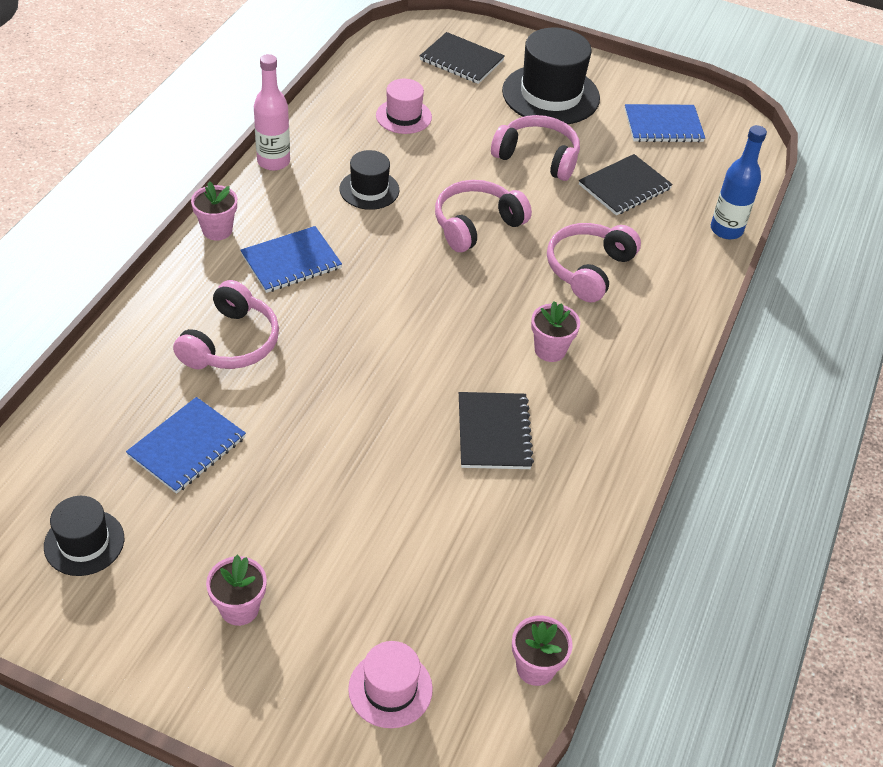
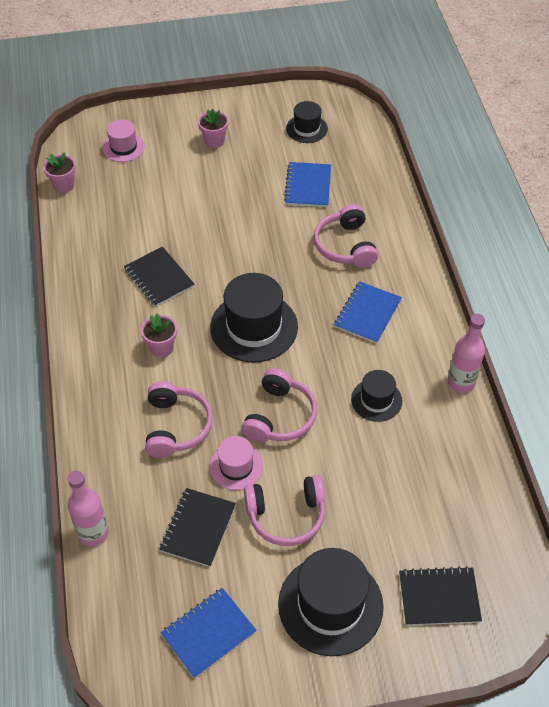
camera: 150 degrees right, 5 degrees up
pink flower pot [191,181,237,240] -> none
pink hat [376,79,432,134] -> pink hat moved to [210,436,263,490]
blue bottle [711,125,767,239] -> pink bottle [68,471,109,546]
none -> black hat [210,273,298,363]

